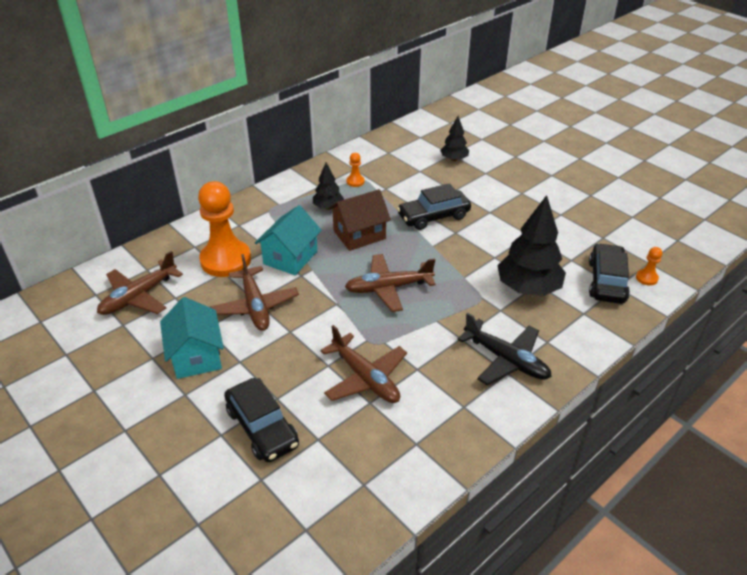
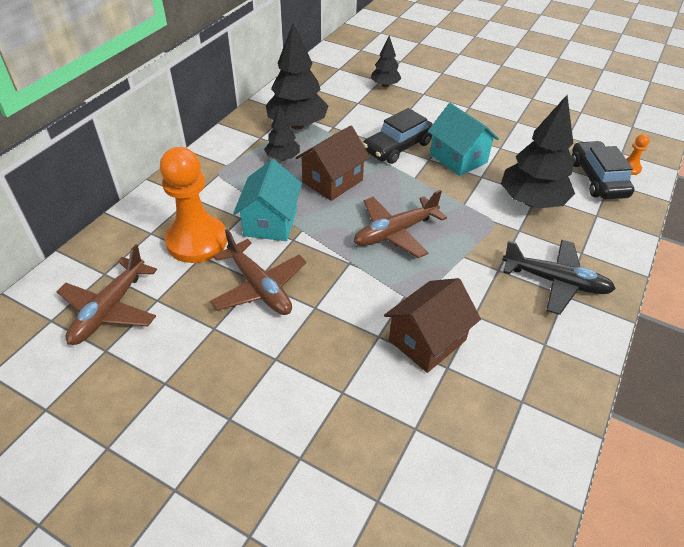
camera: 20 degrees left, 5 degrees up
turquoise house [160,297,224,379] -> turquoise house moved to [428,103,499,176]
black car [224,378,299,462] -> none
brown plane [320,325,407,403] -> brown house [384,278,481,373]
orange pawn [347,153,365,187] -> black tree [266,23,328,130]

